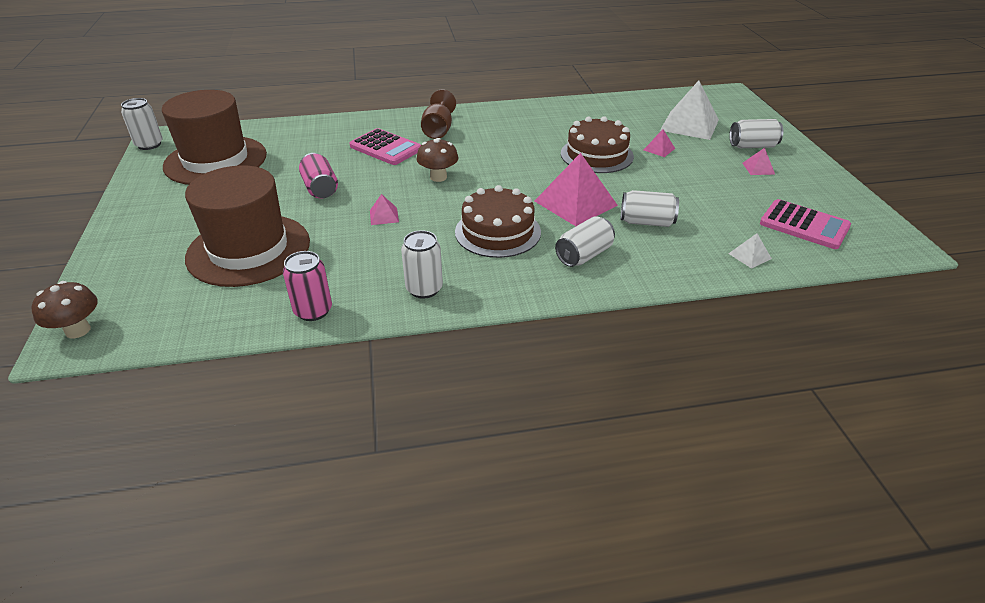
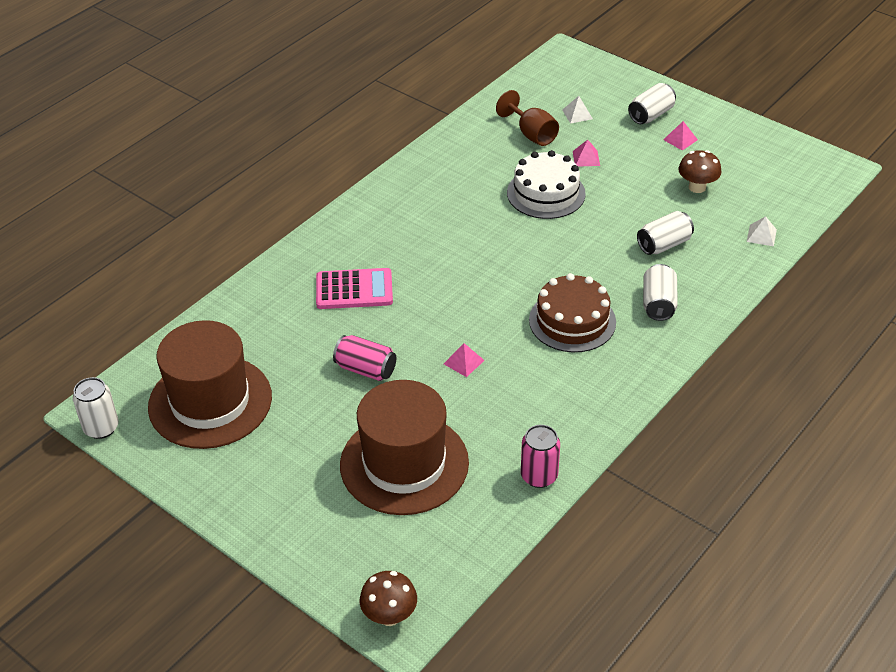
camera: 40 degrees left, 5 degrees up
white can [401,230,443,299] -> none
brown mushroom [417,138,459,182] -> brown mushroom moved to [678,150,721,193]
brown goblet [421,89,456,139] -> brown goblet moved to [496,90,559,146]
pink pyramid [535,153,618,226] -> none
brown cake [561,116,634,173] -> white cake [507,150,586,219]
white pyramid [660,81,719,140] -> white pyramid [562,96,593,124], size x0.45
pink calculator [760,199,851,249] -> none

